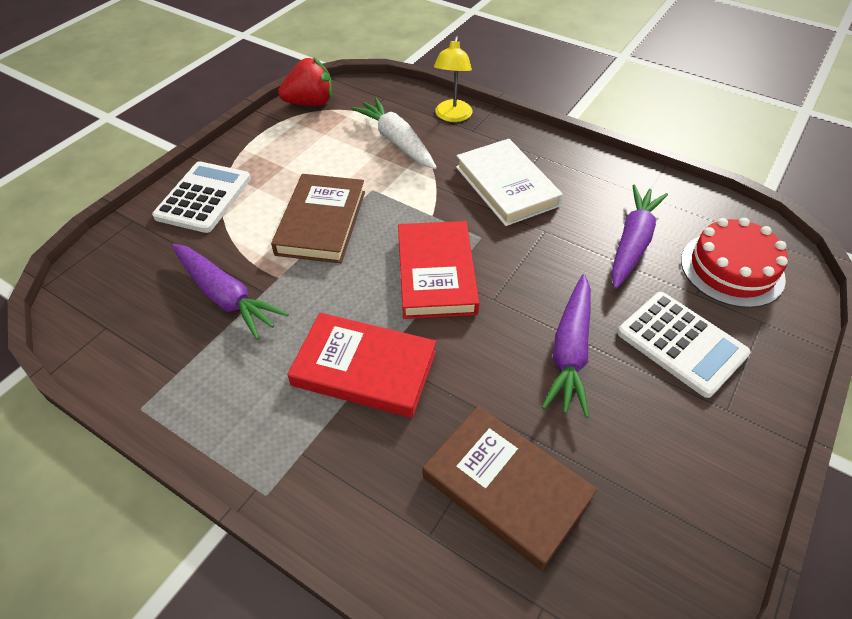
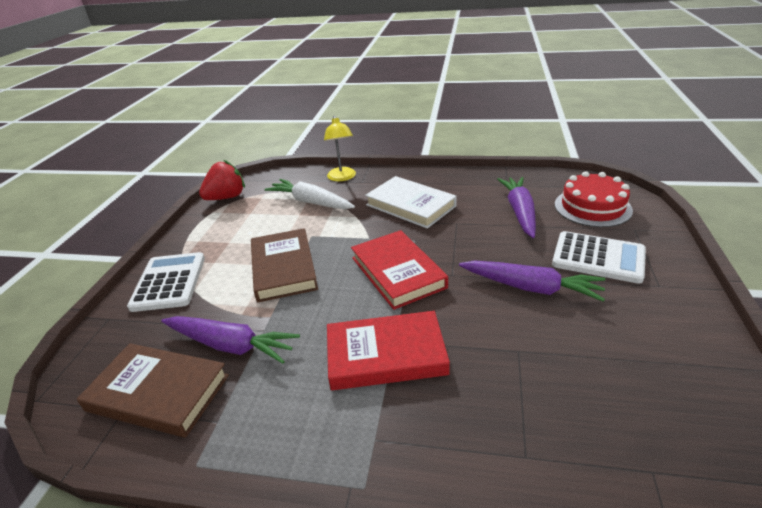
camera: 20 degrees left, 15 degrees down
brown book [423,406,597,571] -> brown book moved to [77,343,229,438]
purple carrot [542,274,591,418] -> purple carrot turned 60 degrees counterclockwise [459,260,605,302]

